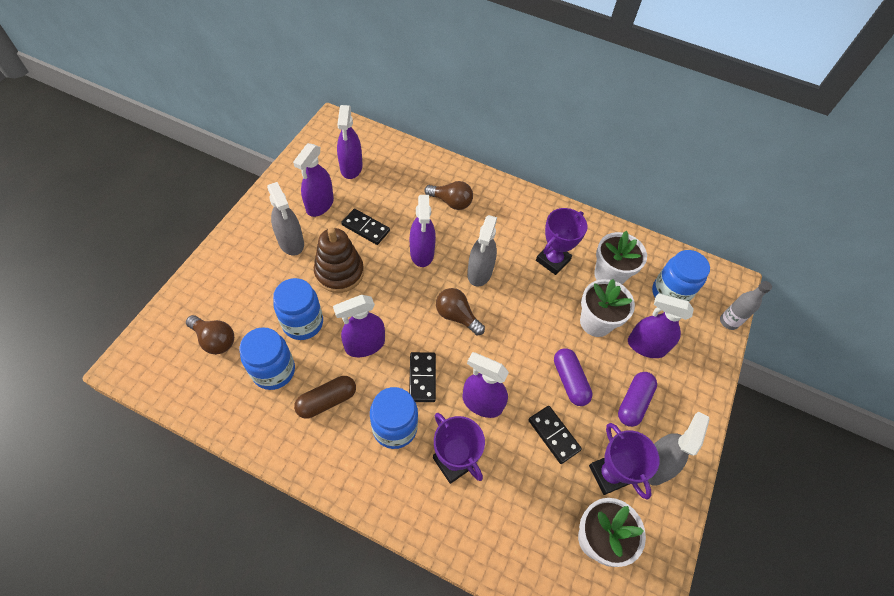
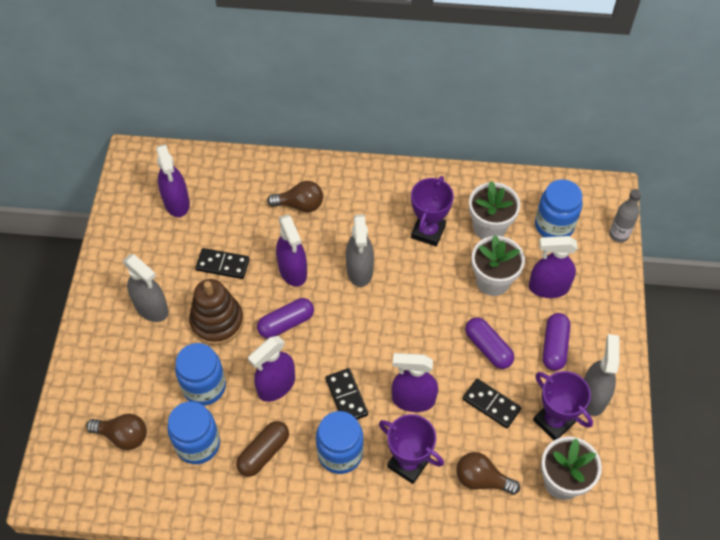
camera: 15 degrees left, 0 degrees up
purple spray bottle [293,143,334,217] -> none
brown light bulb [436,288,485,335] -> brown light bulb moved to [457,452,520,495]
none -> purple capsule [257,298,314,338]

